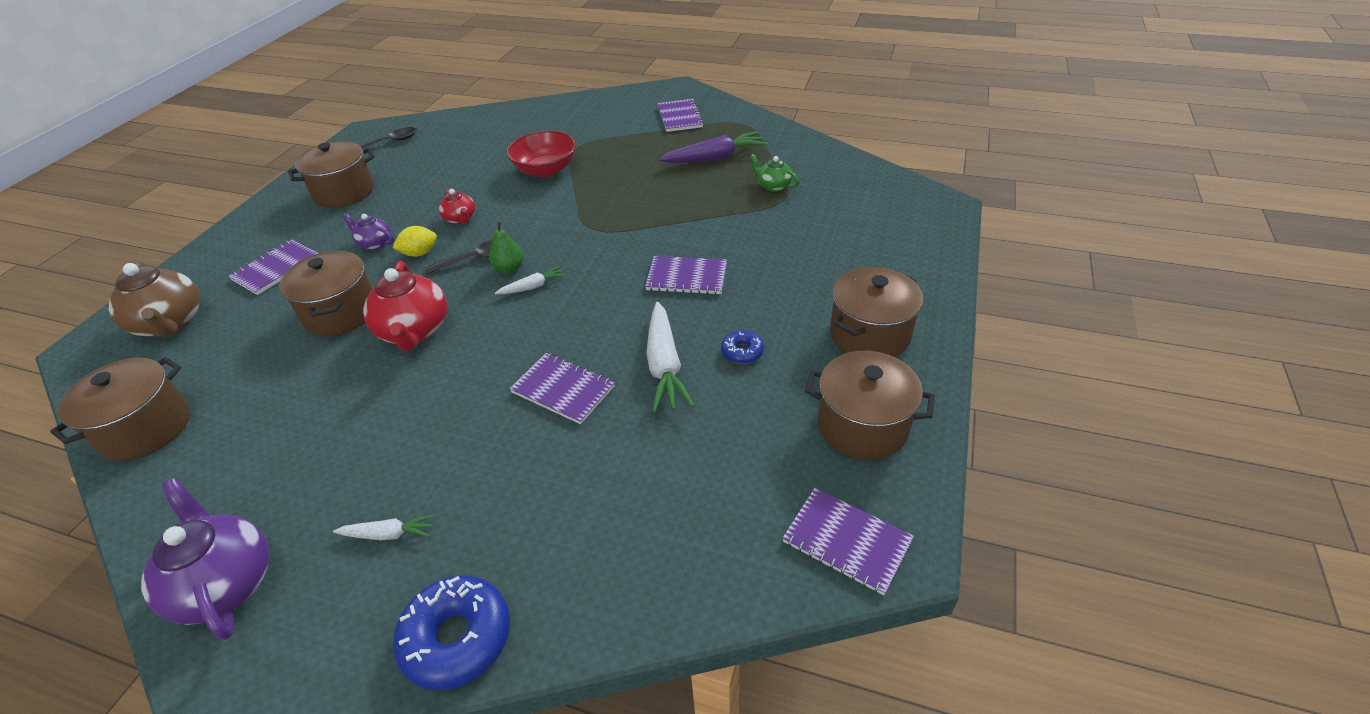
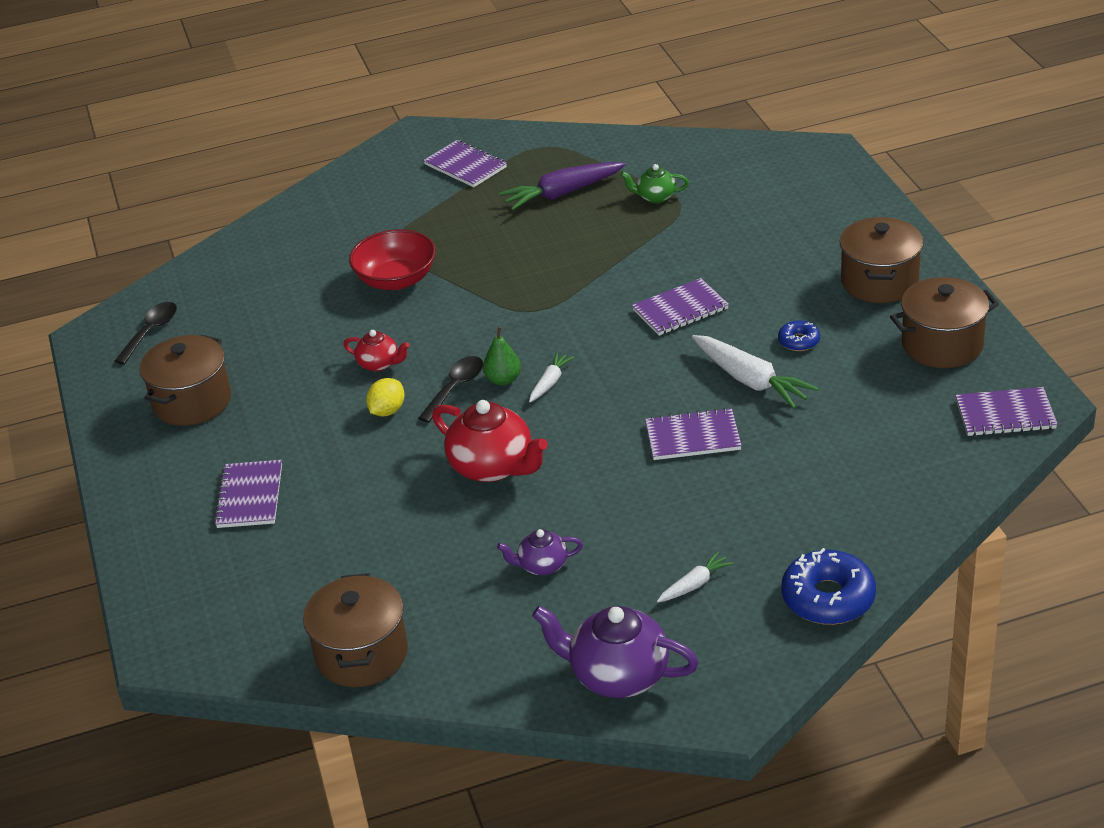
camera: 35 degrees left, 5 degrees down
brown teapot [109,262,200,338] -> none
brown pot [279,251,373,336] -> none
purple teapot [342,213,394,250] -> purple teapot moved to [497,529,583,575]
purple carrot [659,131,767,163] -> purple carrot turned 150 degrees counterclockwise [499,162,625,210]

